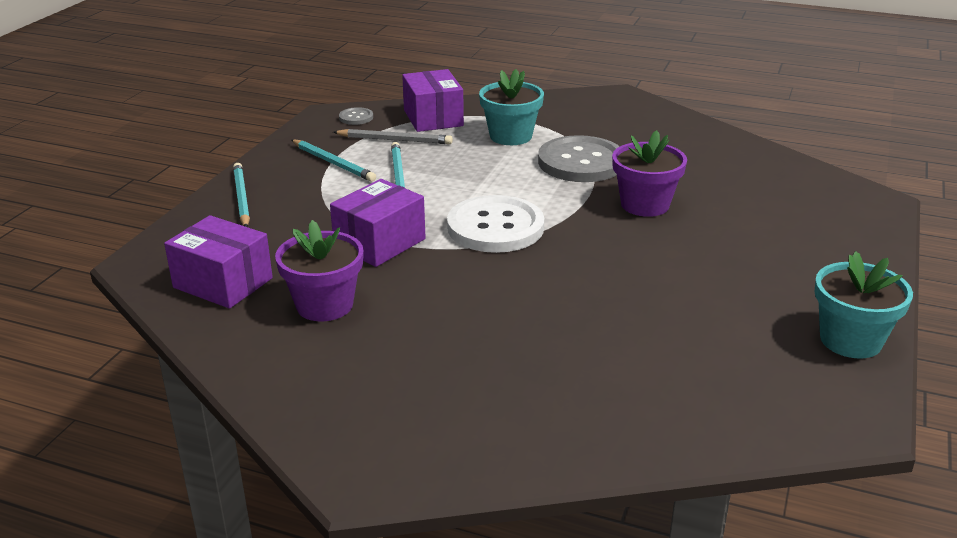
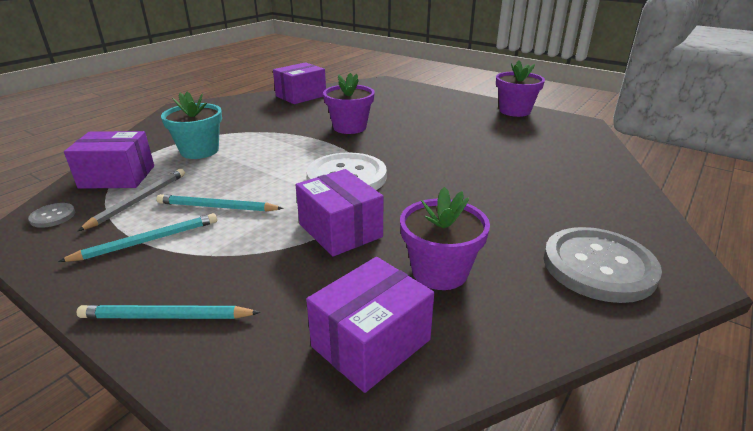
camera: 75 degrees left, 0 degrees up
grey button [538,135,620,182] -> grey button moved to [544,227,662,303]
turquoise flower pot [814,251,913,359] -> purple flower pot [496,61,545,117]
none -> purple box [273,62,326,104]

